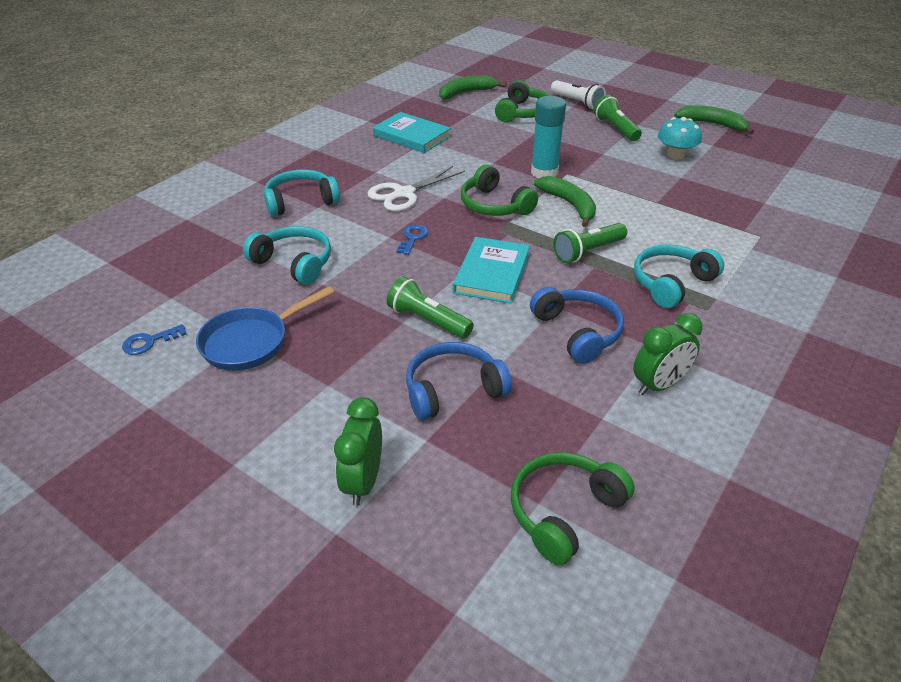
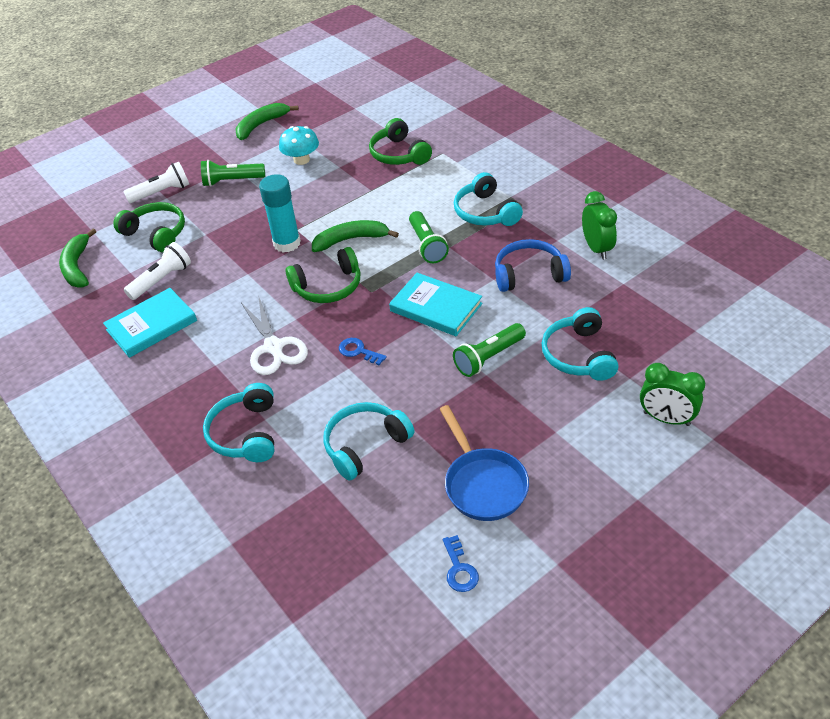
camera: 70 degrees left, 5 degrees up
blue headphones [406,342,512,420] -> turquoise headphones [542,307,619,381]
green headphones [511,452,635,565] -> green headphones moved to [369,118,432,165]
none -> white flashlight [124,242,191,300]

